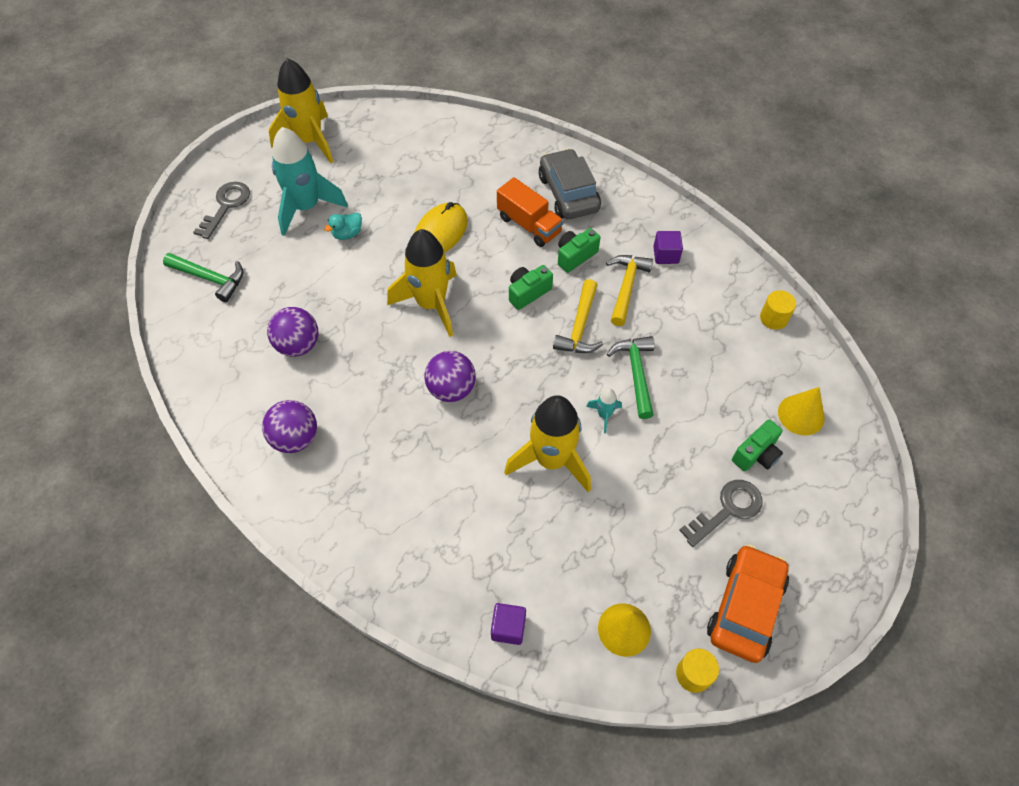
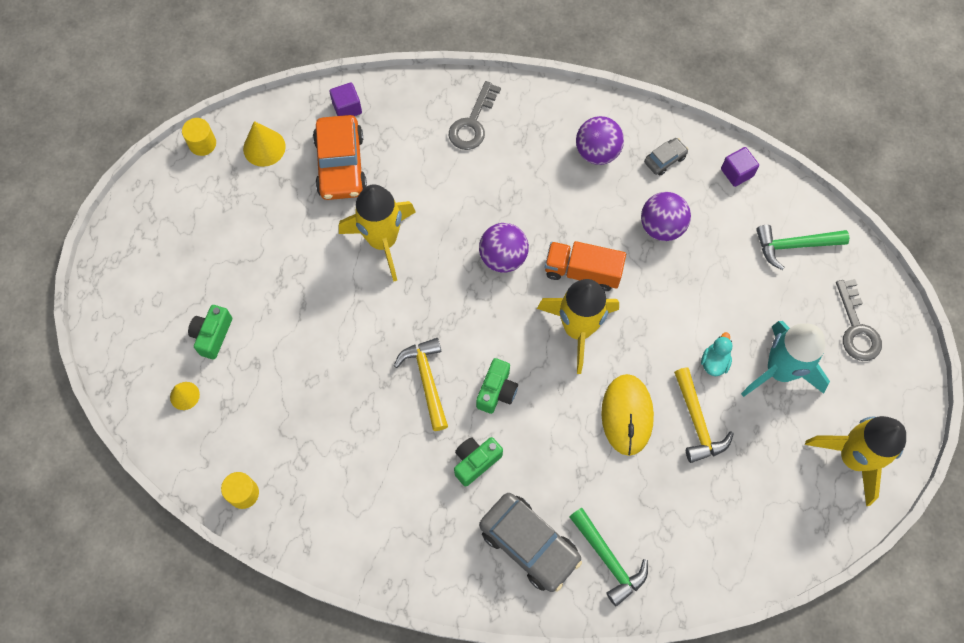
camera: 150 degrees right, 10 degrees up
orange truck [497,177,564,247] -> orange truck moved to [545,241,626,291]
green camera [558,228,601,273] -> green camera turned 150 degrees counterclockwise [454,437,503,487]
turquoise rocket [586,388,622,433] -> none
yellow hammer [606,255,653,326] -> yellow hammer moved to [674,367,734,463]
green hammer [607,336,655,419] -> green hammer moved to [569,508,648,606]
purple cube [653,231,683,264] -> purple cube moved to [721,147,759,187]
grey key [679,480,763,547] -> grey key moved to [449,81,501,150]
orange car [707,544,789,663] -> orange car moved to [313,115,367,200]
yellow cone [778,387,825,436] -> yellow cone [170,382,200,410], size x0.64
none -> grey car [644,138,688,175]

